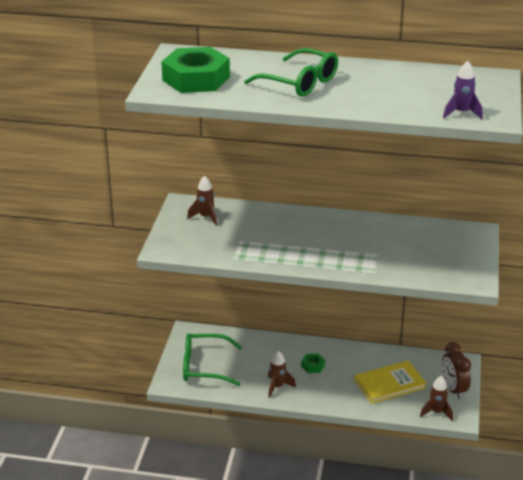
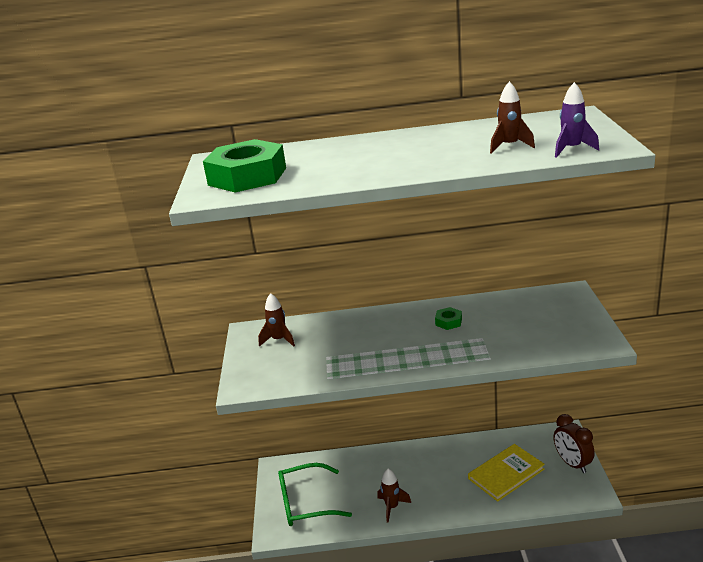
camera: 10 degrees left, 5 degrees down
green glasses [244,48,338,97] -> none
green nut [301,354,325,373] -> green nut moved to [435,307,462,330]
brown rocket [420,376,453,421] -> brown rocket moved to [490,81,535,154]

